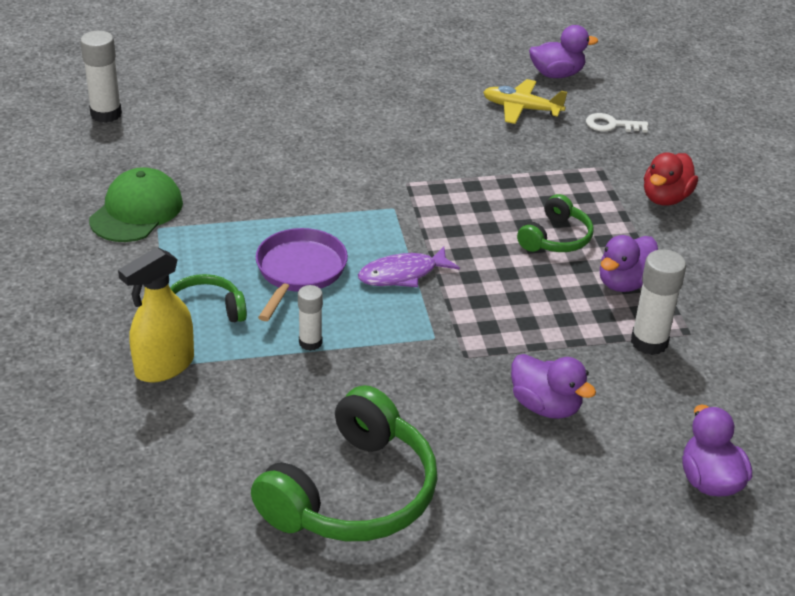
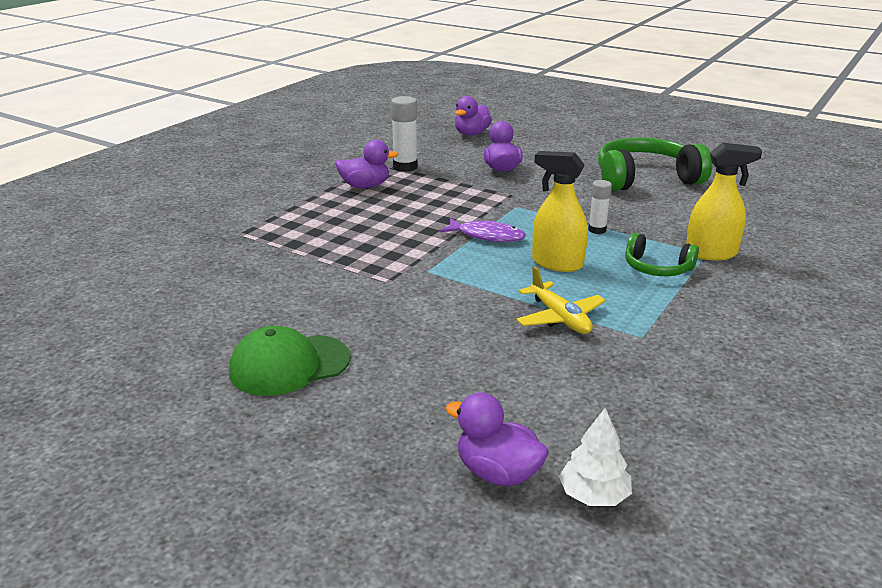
camera: 135 degrees left, 10 degrees down
white glue stick [80,31,122,123] -> white tree [559,408,632,506]
green cap [89,167,183,242] -> green cap moved to [229,326,351,396]
purple pan [256,228,348,321] -> yellow spray bottle [532,151,588,272]
yellow plane [483,79,567,124] -> yellow plane moved to [516,266,606,334]
green headphones [517,194,594,252] -> none
purple duck [529,25,598,78] -> purple duck moved to [446,392,549,486]
white key [586,113,648,133] -> none
red duck [644,152,698,205] -> none

